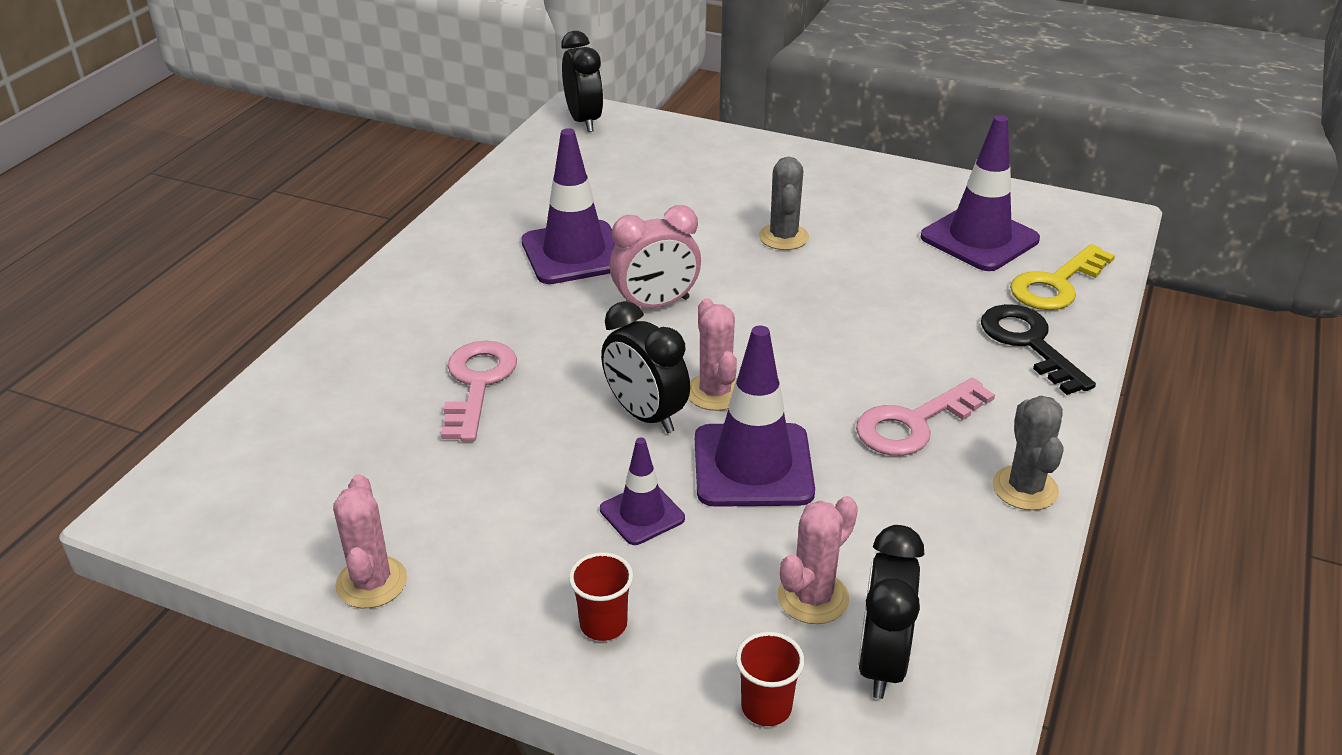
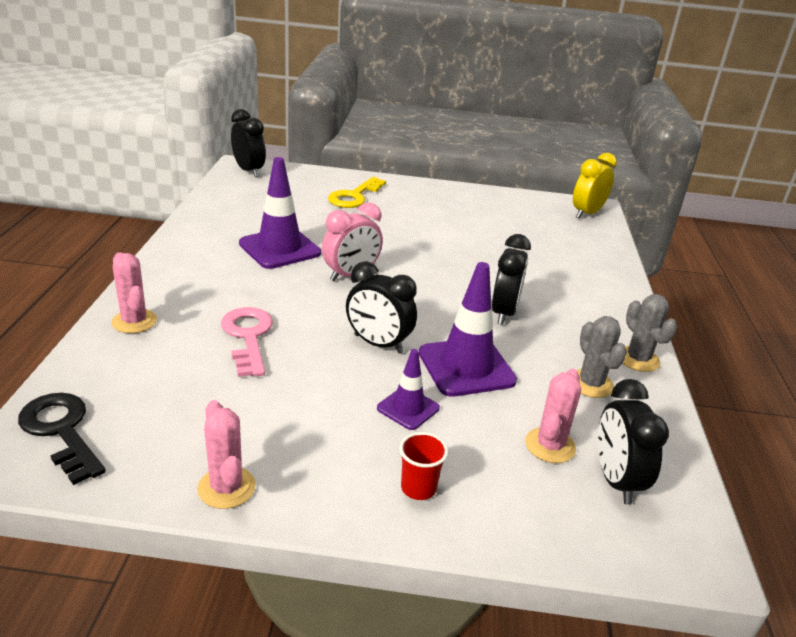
camera: 20 degrees left, 5 degrees down
pink cactus [689,299,737,411] -> pink cactus moved to [111,252,157,333]
red cup [736,632,805,726] -> none
grey cactus [759,157,809,250] -> grey cactus moved to [577,316,627,398]
pink key [856,378,995,456] -> none
purple traffic cone [920,115,1040,271] -> none
black key [981,304,1096,395] -> black key moved to [18,393,106,485]
yellow key [1010,244,1115,310] -> yellow key moved to [328,177,386,208]
none -> black clock [492,234,531,325]
none -> yellow clock [573,153,617,219]

